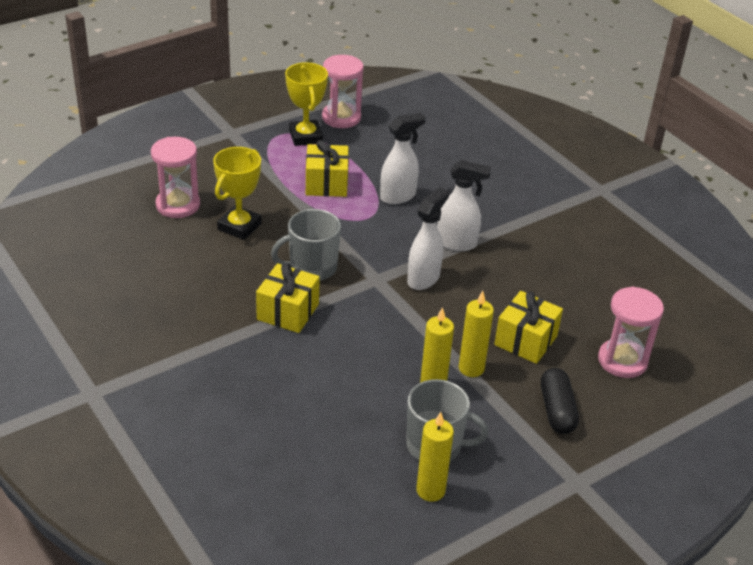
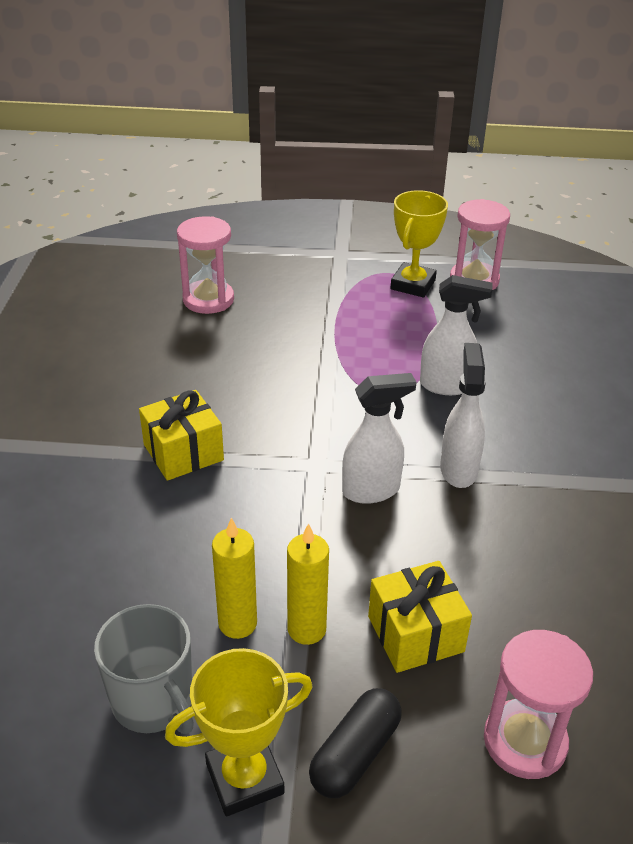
camera: 40 degrees right, 0 degrees up
yellow trophy [213,147,262,240] -> yellow trophy moved to [165,648,313,817]
grey mug [271,209,341,281] -> none
yellow gift [306,140,349,197] -> none
yellow candle [416,412,454,502] -> none
white spray bottle [437,160,491,251] -> white spray bottle turned 135 degrees counterclockwise [440,343,486,488]

